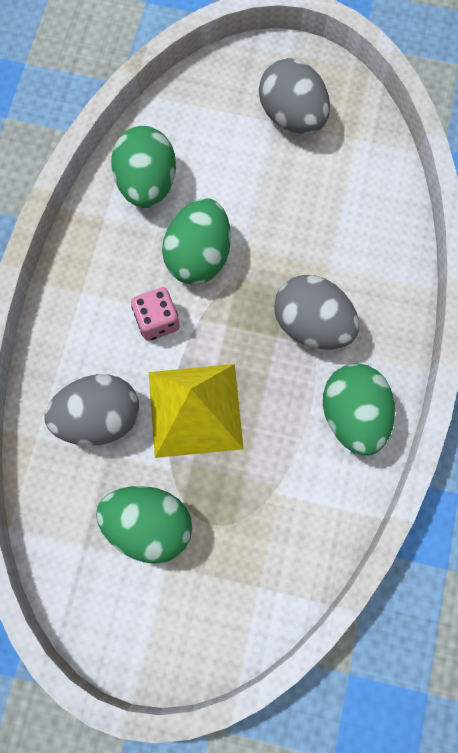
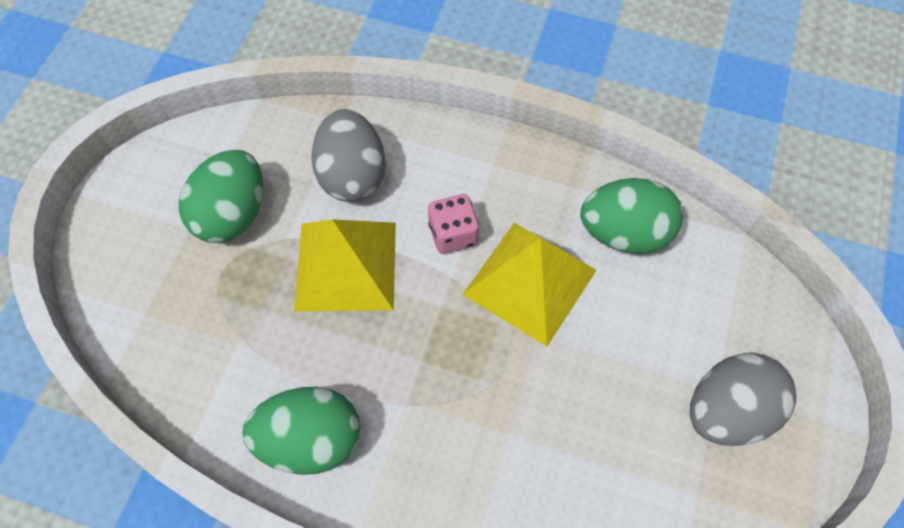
camera: 95 degrees right, 10 degrees down
green egg [162,198,231,284] -> yellow pyramid [462,223,596,347]
grey egg [274,275,359,349] -> none

